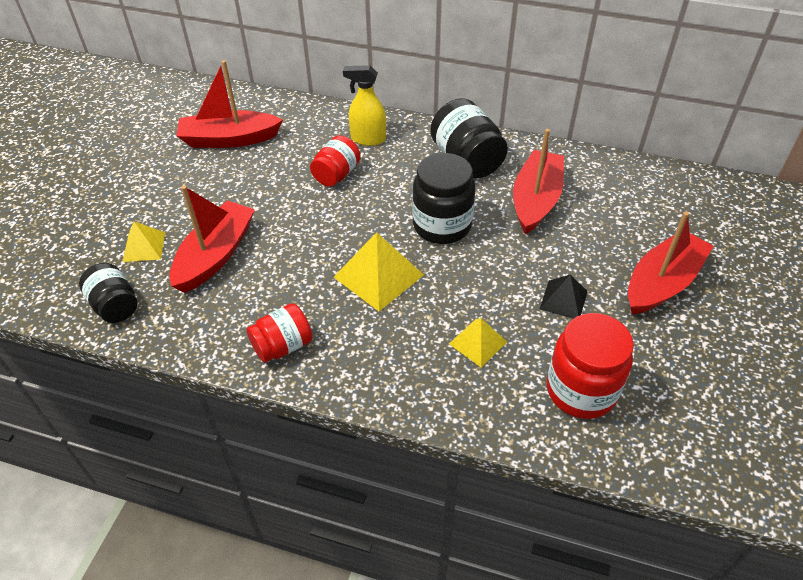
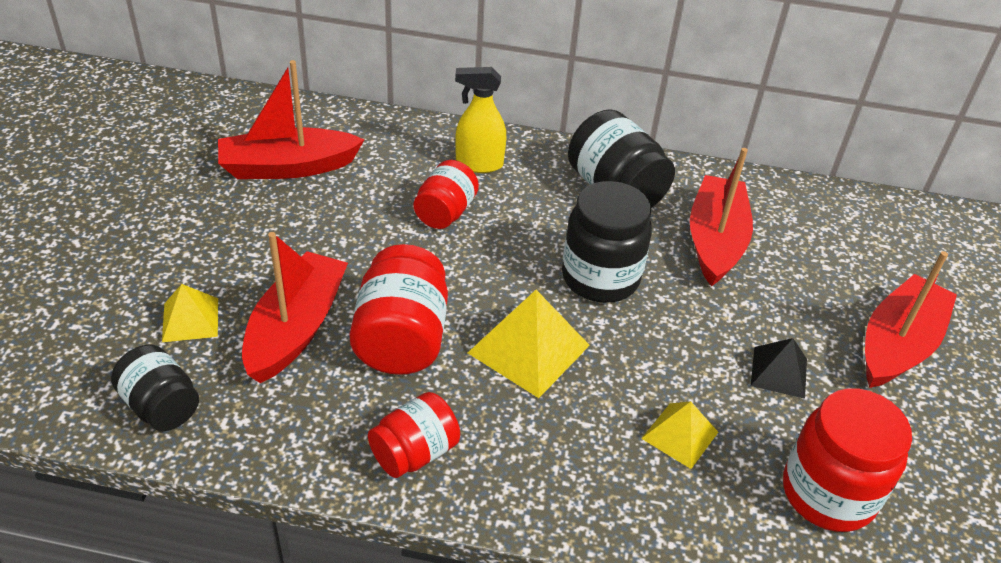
camera: 10 degrees left, 5 degrees down
none -> red jar [349,244,448,375]

